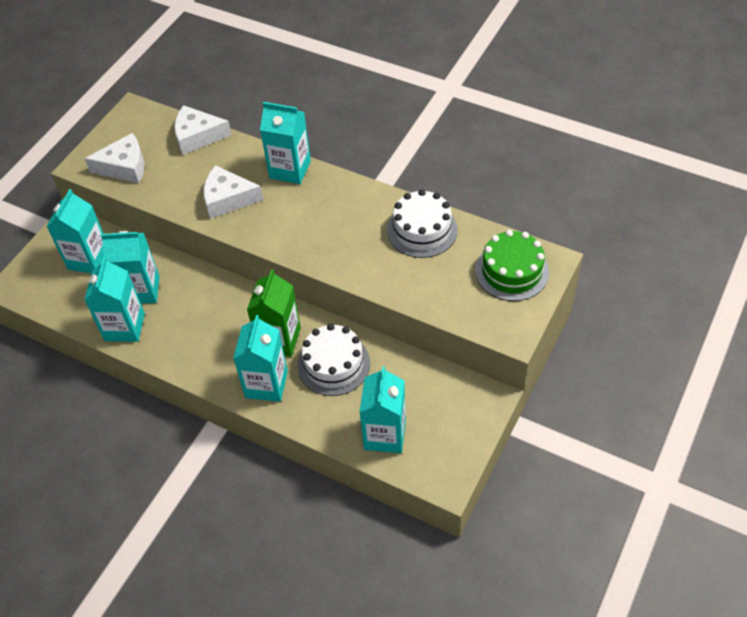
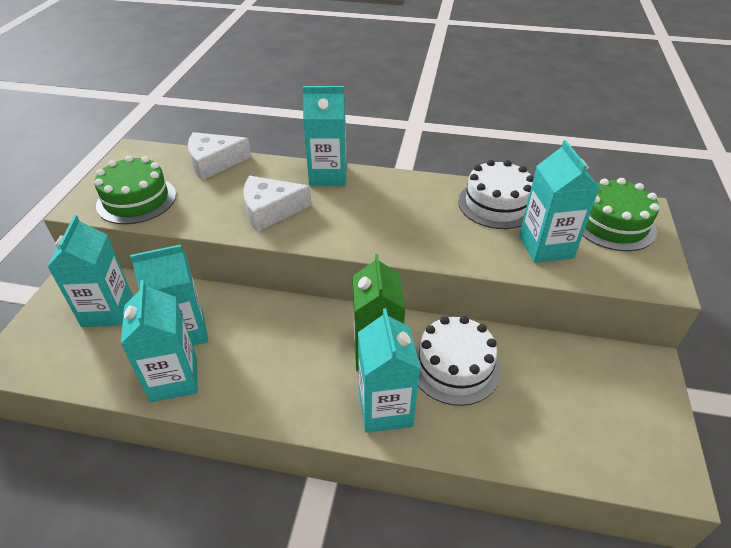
camera: 20 degrees left, 10 degrees down
white cheese [84,133,144,183] -> green cake [94,156,176,224]
turquoise carton [360,366,406,453] -> turquoise carton moved to [519,140,600,263]

